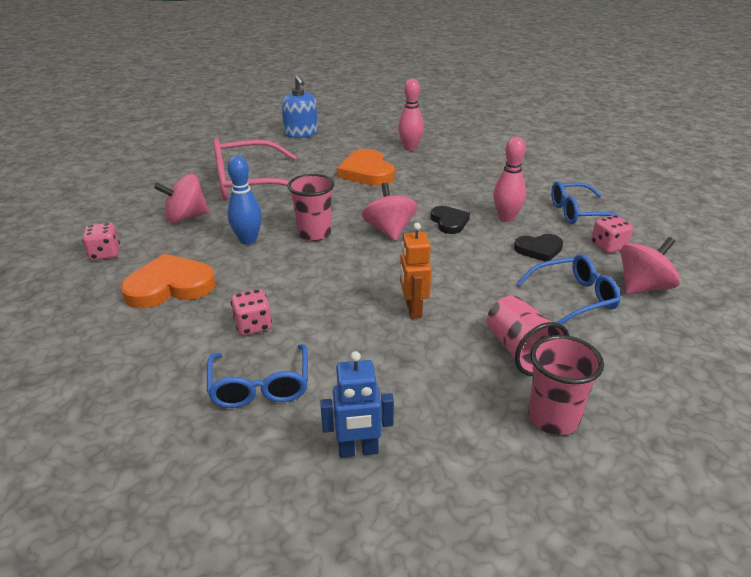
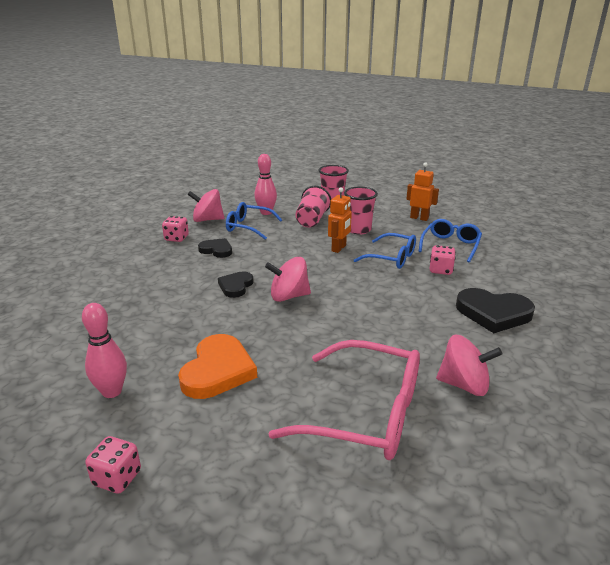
camera: 145 degrees left, 5 degrees down
pink dice [82,223,120,260] -> pink dice moved to [85,436,141,494]
orange heart [120,254,215,308] -> black heart [456,288,535,333]
blue bowling pin [227,156,262,245] -> none
blue soap dispenser [281,75,318,138] -> none
pink cup [288,174,335,241] -> pink cup moved to [344,187,378,235]
blue robot [320,351,394,458] -> orange robot [406,163,439,221]
pink spinning top [362,183,417,241] -> pink spinning top turned 60 degrees clockwise [265,257,311,302]
pink bowling pin [493,137,526,222] -> pink bowling pin moved to [255,154,277,215]
blue glasses [551,181,623,224] -> blue glasses moved to [354,233,416,269]

